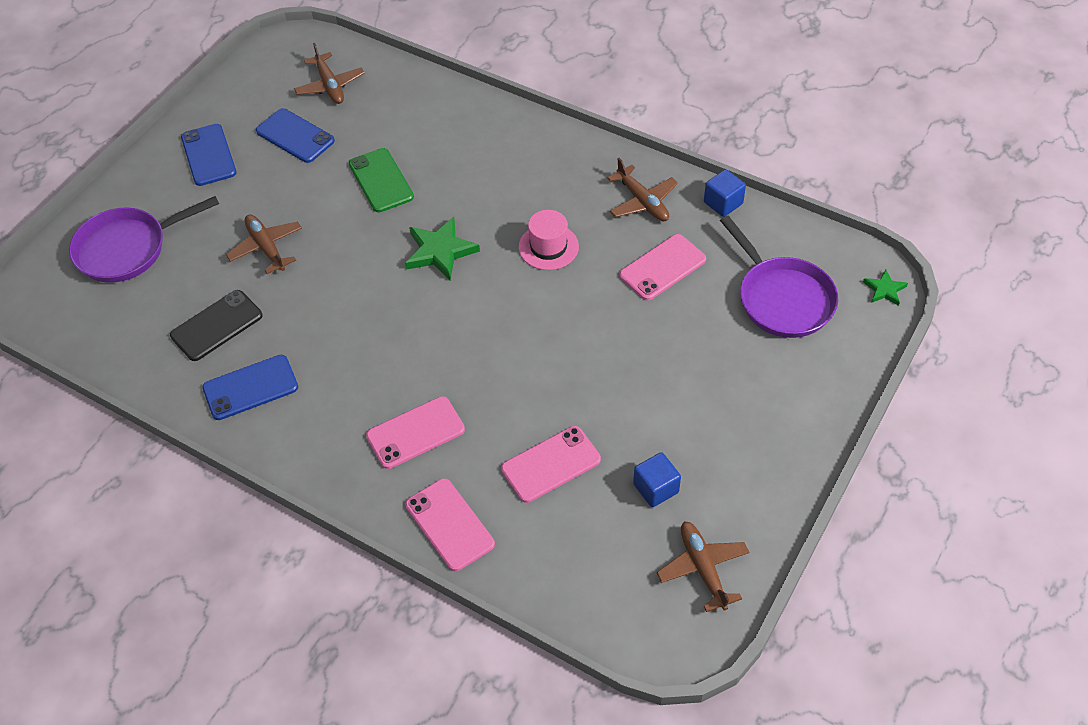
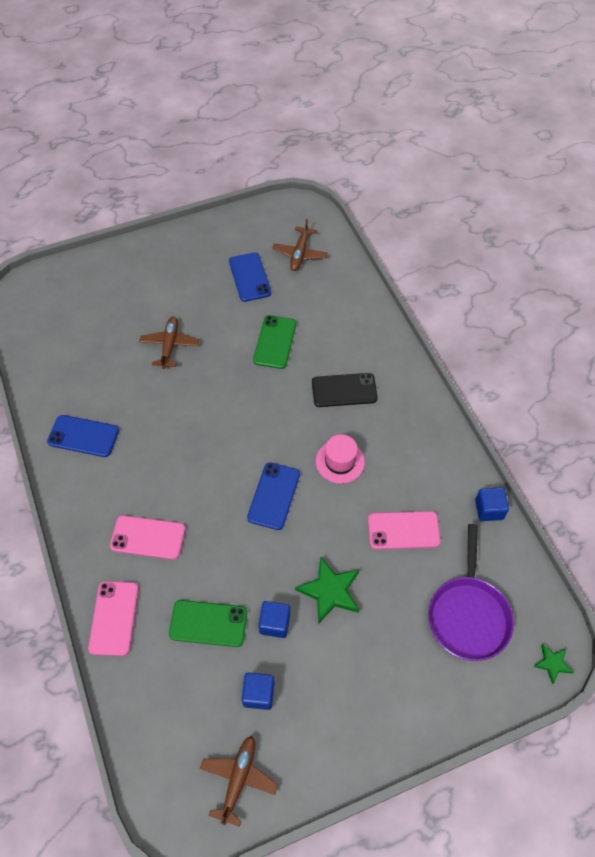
camera: 35 degrees right, 5 degrees up
purple pan [69,196,219,283] -> none
black phone [170,290,262,361] -> black phone moved to [312,373,378,407]
blue phone [181,124,237,186] -> blue phone moved to [247,462,300,530]
green star [406,217,480,280] -> green star moved to [295,556,359,623]
pink phone [501,426,601,503] -> green phone [169,600,247,647]
brown plane [607,158,678,221] -> none
none -> blue cube [258,601,290,638]

